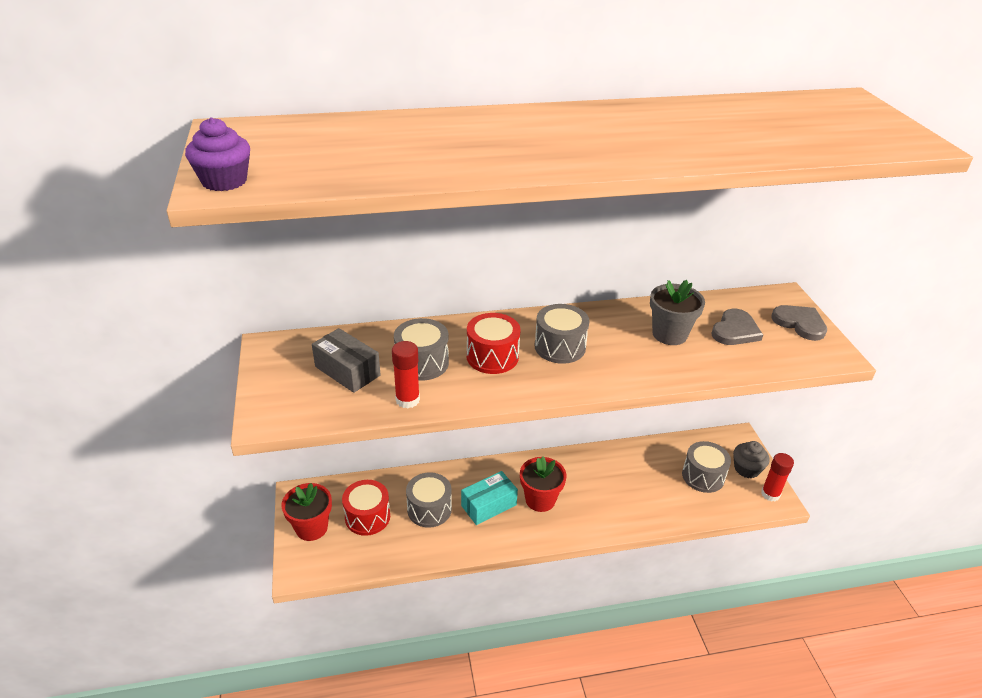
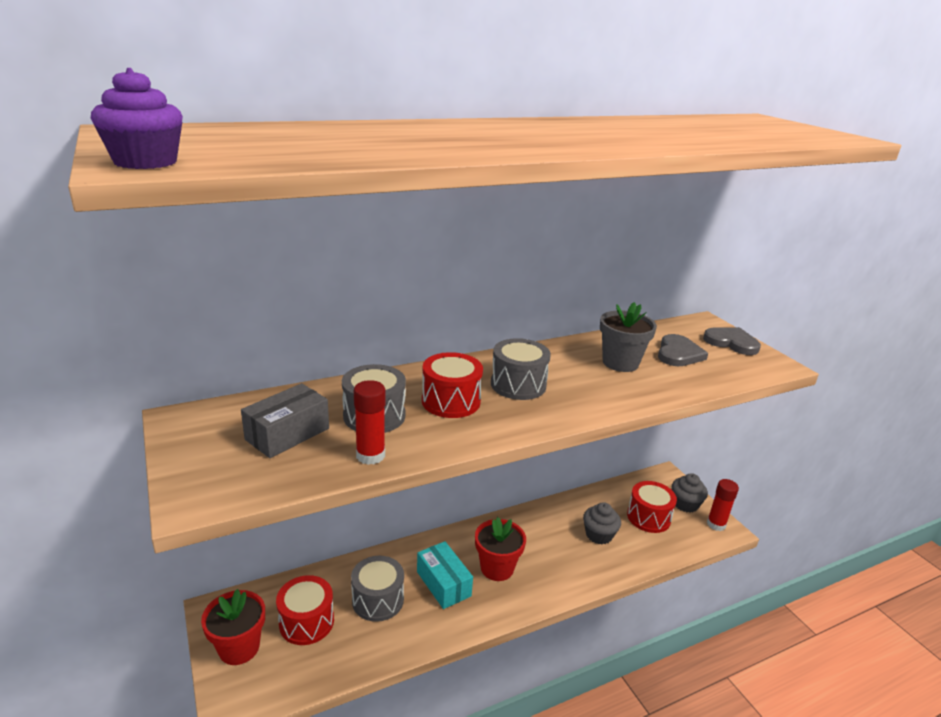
camera: 15 degrees left, 10 degrees down
grey box [312,328,381,393] -> grey box turned 75 degrees counterclockwise [241,383,329,458]
turquoise box [461,471,518,525] -> turquoise box turned 75 degrees counterclockwise [417,541,473,609]
grey drum [682,441,731,493] -> red drum [627,481,677,533]
none -> grey cupcake [583,502,621,545]

